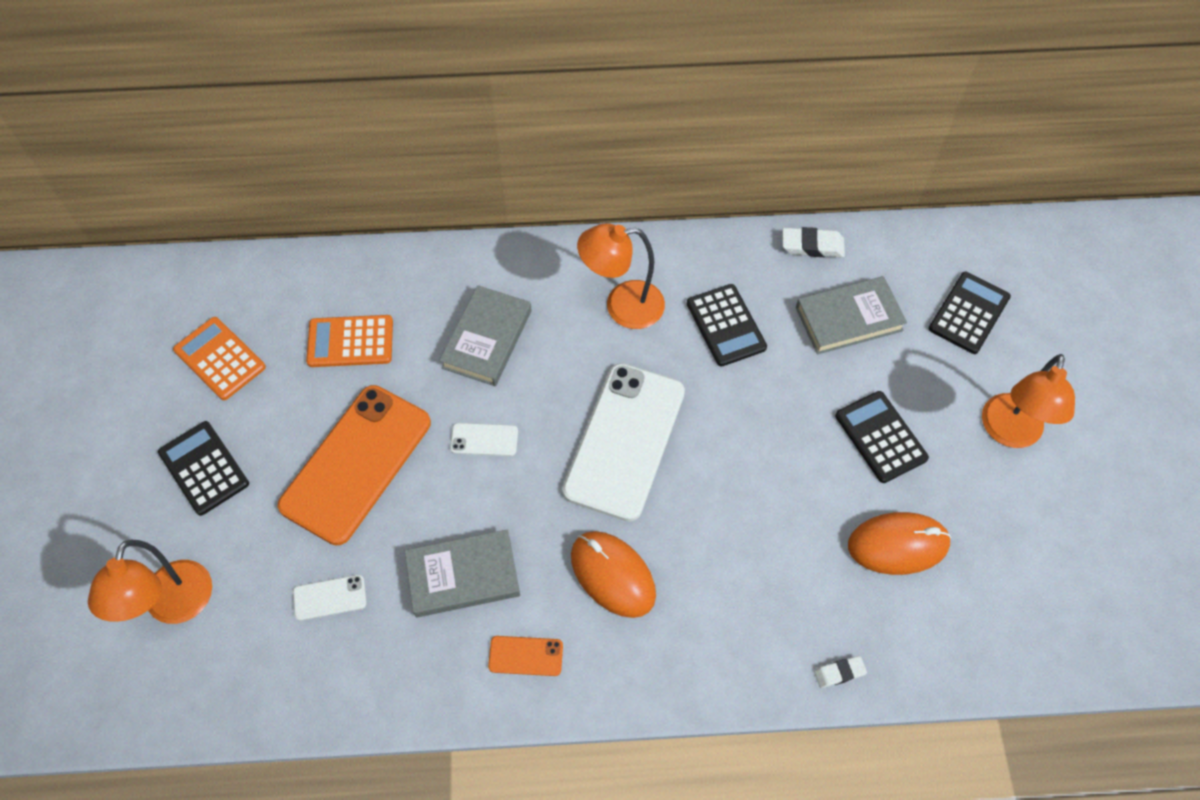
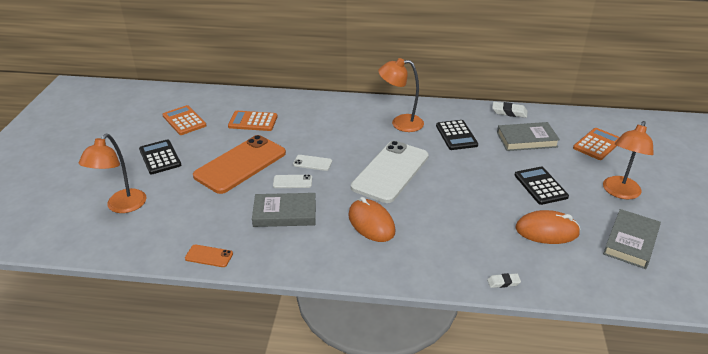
camera: 10 degrees right, 25 degrees down
white phone [293,575,367,621] -> white phone moved to [273,175,312,188]
grey book [439,285,532,386] -> grey book moved to [603,209,661,269]
orange phone [488,636,563,676] -> orange phone moved to [185,245,233,267]
black calculator [929,272,1011,354] -> orange calculator [573,128,619,160]

